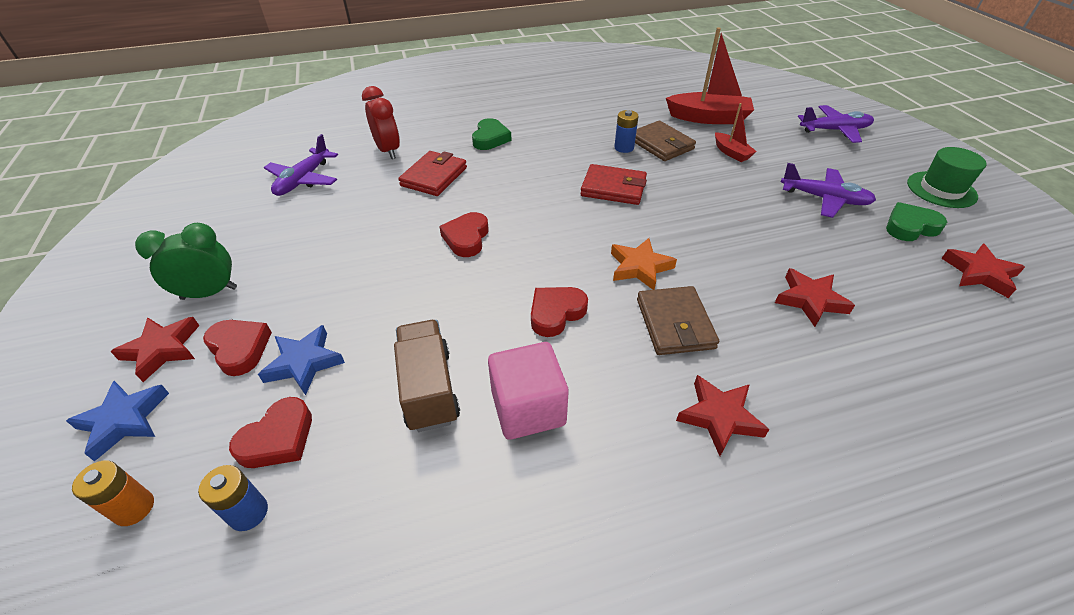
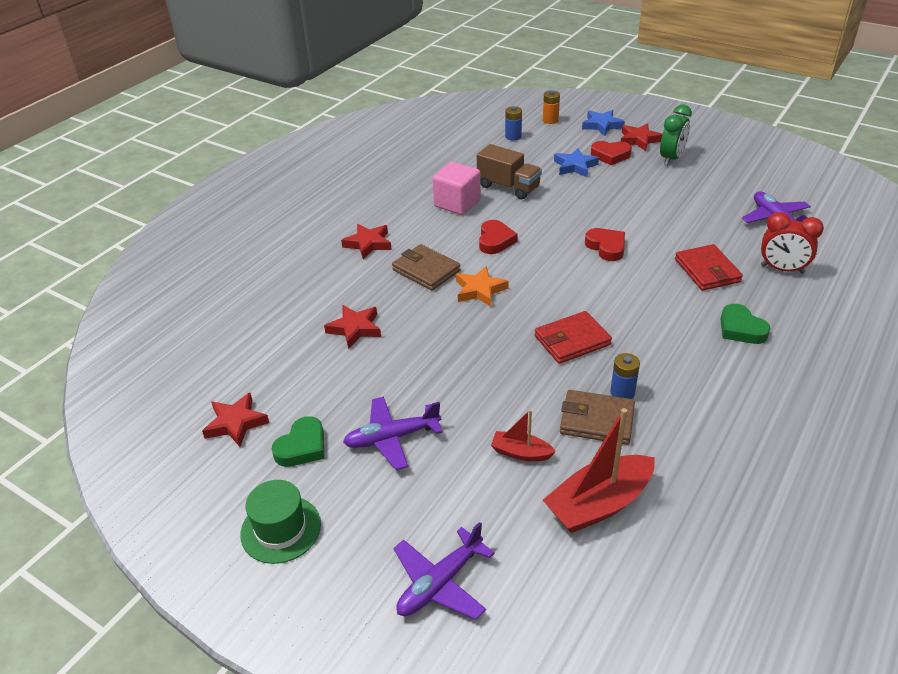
camera: 140 degrees right, 5 degrees down
red heart [229,397,312,468] -> none

